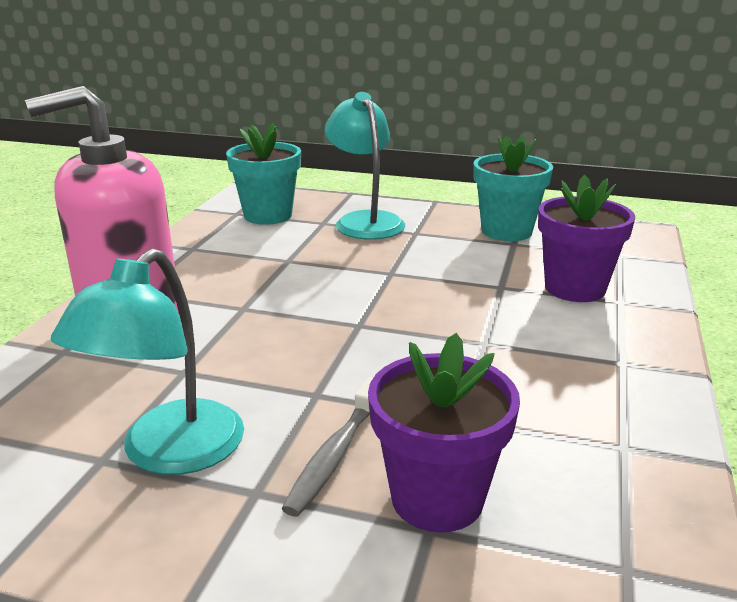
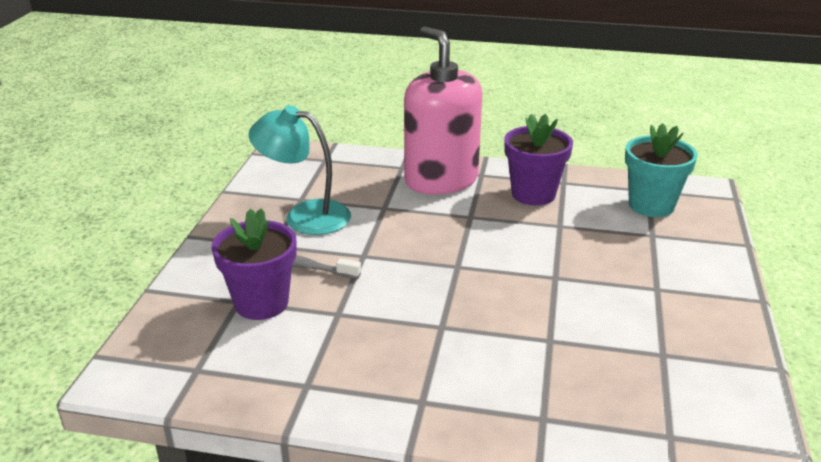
camera: 85 degrees right, 5 degrees up
turquoise lamp [325,92,405,240] -> none
turquoise flower pot [473,136,553,241] -> none
purple flower pot [538,175,635,302] -> purple flower pot moved to [504,114,573,206]

